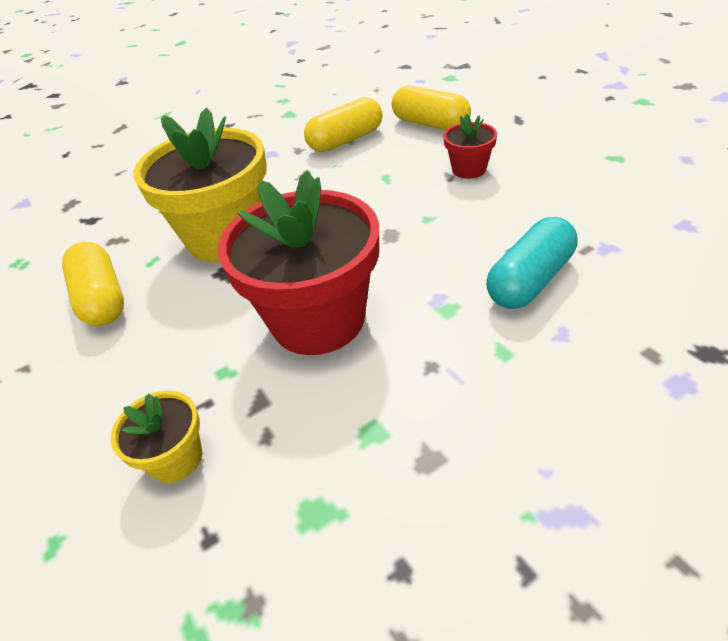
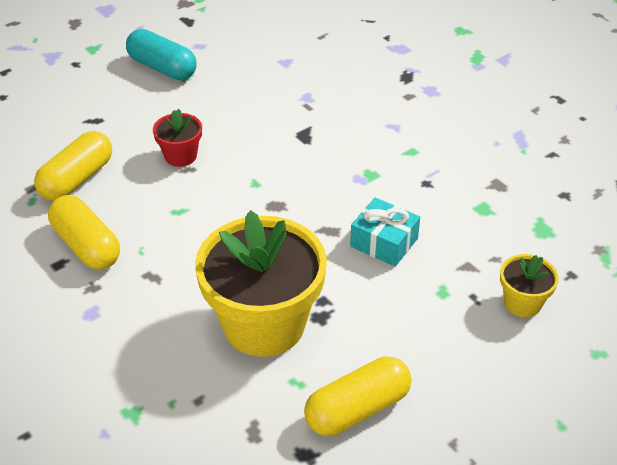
camera: 100 degrees left, 0 degrees up
red flower pot [218,171,379,355] -> turquoise gift [350,197,420,267]
turquoise capsule [486,217,577,309] -> turquoise capsule moved to [126,29,197,80]

